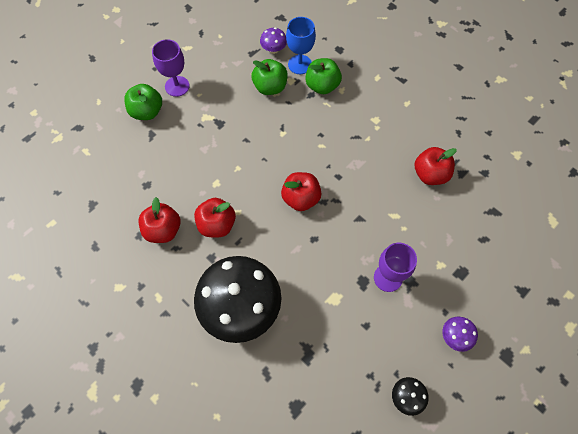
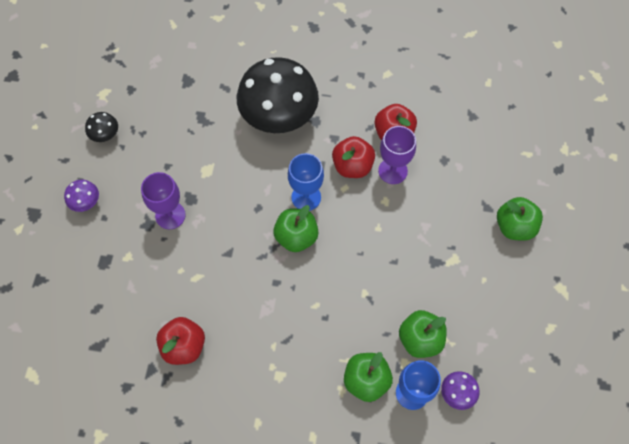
camera: 145 degrees right, 0 degrees up
purple goblet [152,39,190,97] -> purple goblet moved to [378,126,416,184]
red apple [281,172,322,211] -> green apple [273,205,318,252]
none -> blue goblet [288,153,324,211]

